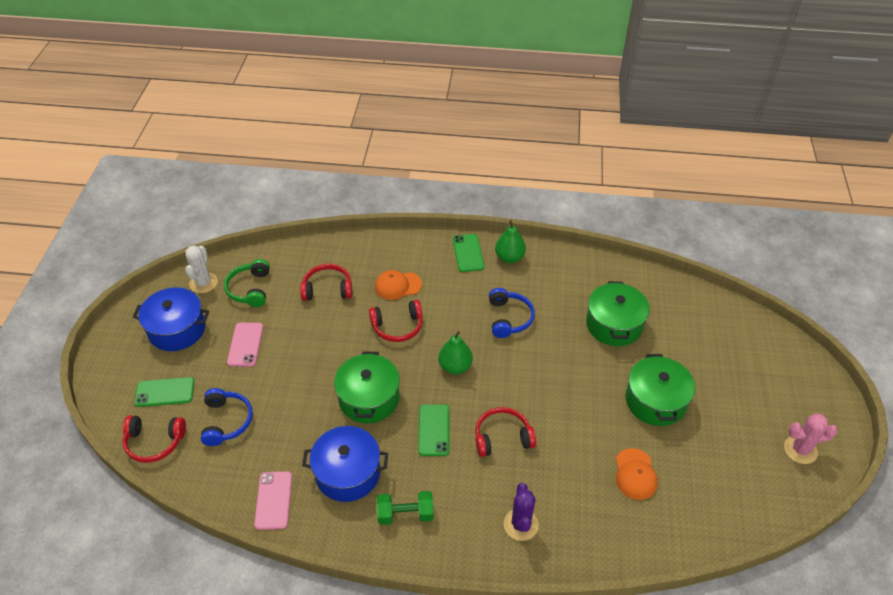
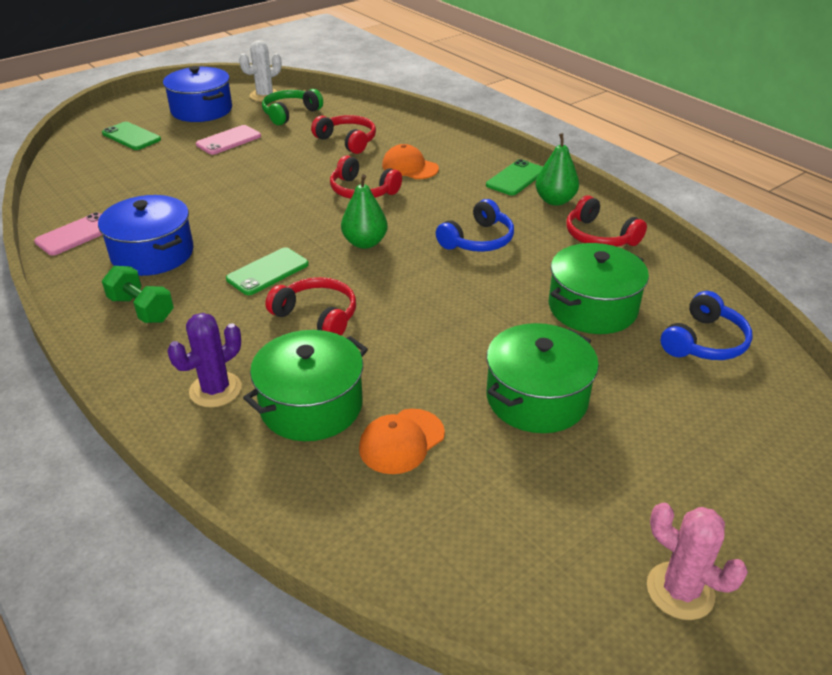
camera: 45 degrees right, 10 degrees down
red headphones [122,415,186,463] -> red headphones moved to [566,195,647,247]
blue headphones [201,388,253,446] -> blue headphones moved to [661,291,753,360]
green pot [334,351,400,423] -> green pot moved to [243,330,368,441]

